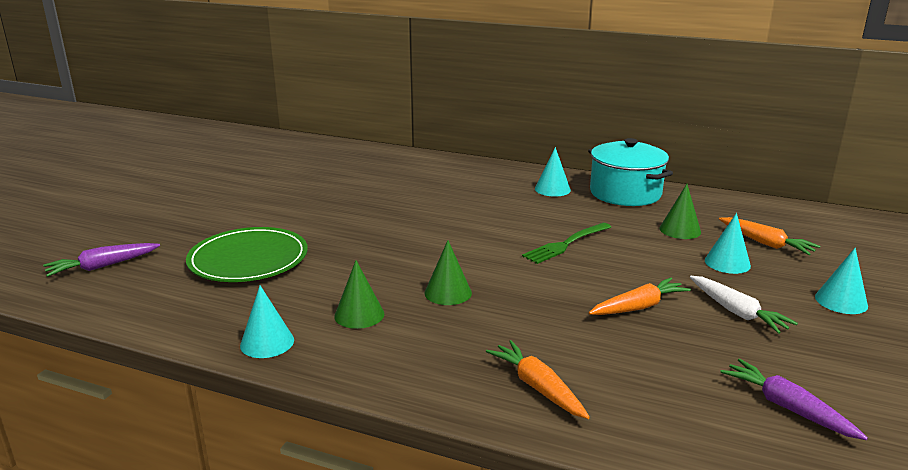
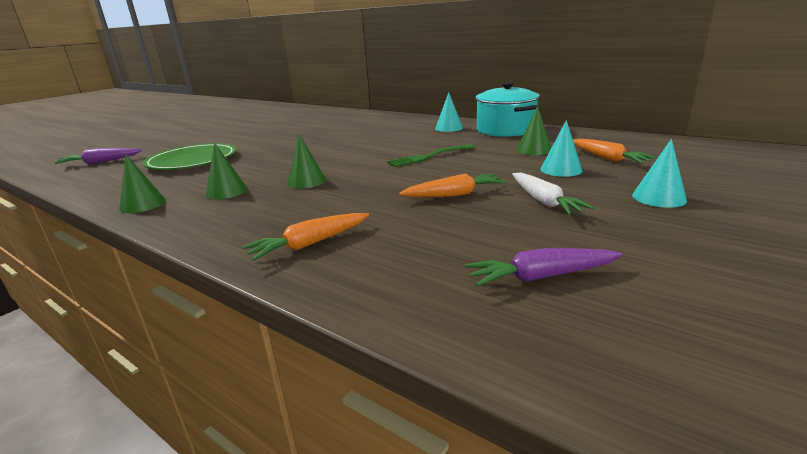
camera: 15 degrees right, 0 degrees up
turquoise cone [240,286,294,358] -> green cone [119,154,166,213]
orange carrot [486,340,590,419] -> orange carrot turned 105 degrees counterclockwise [242,213,369,261]
purple carrot [720,359,868,440] -> purple carrot turned 75 degrees counterclockwise [465,248,622,287]

